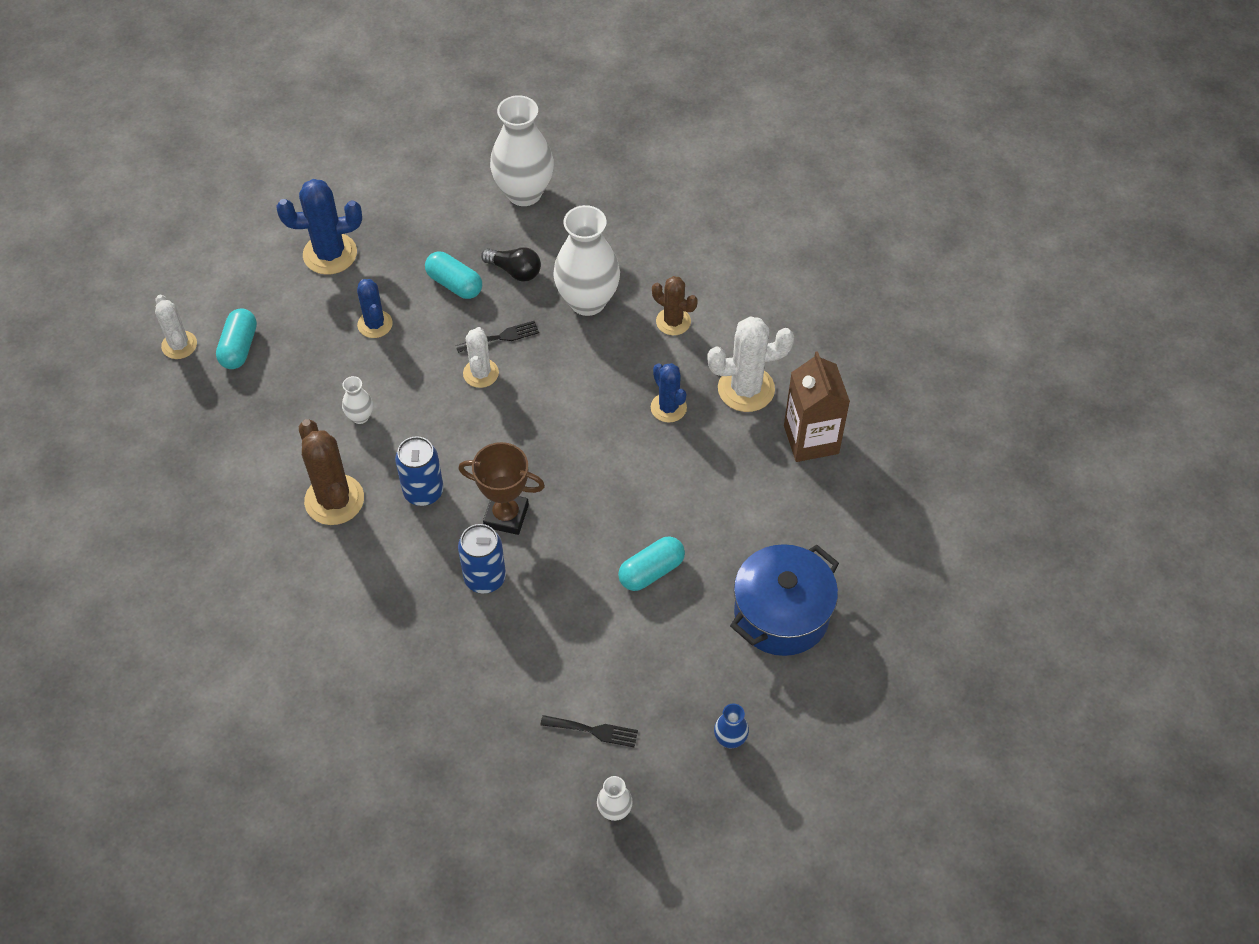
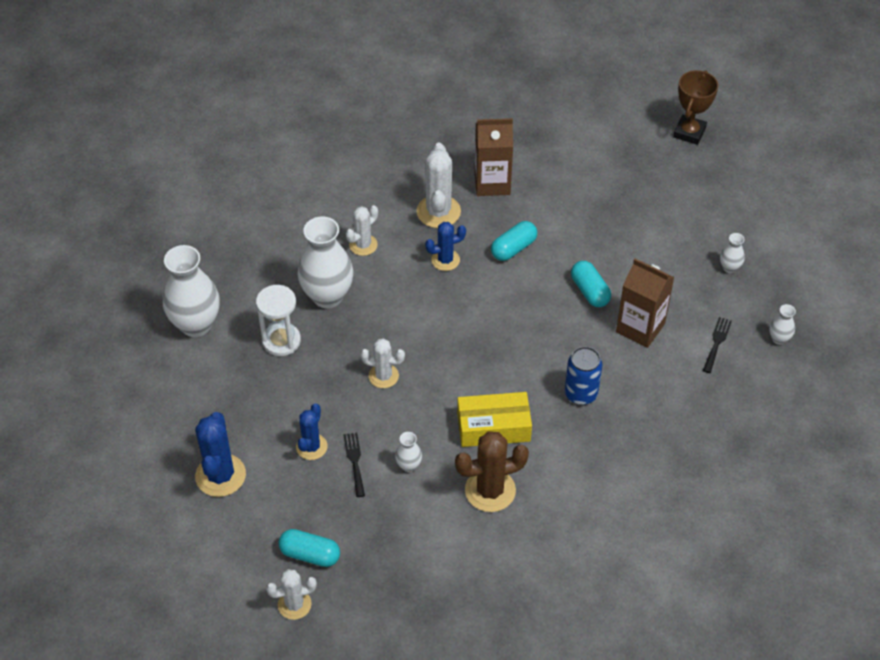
camera: 80 degrees left, 5 degrees down
blue cactus [357,279,393,338] -> blue cactus turned 60 degrees counterclockwise [296,403,327,460]
blue can [395,436,444,506] -> yellow box [457,392,532,447]
turquoise capsule [425,252,482,299] -> turquoise capsule moved to [491,221,537,261]
black fork [455,321,539,353] -> black fork moved to [343,432,365,497]
brown trophy [458,442,545,535] -> brown trophy moved to [673,70,718,145]
black light bulb [481,247,541,282] -> white hourglass [256,285,301,356]
brown cactus [652,276,698,335] -> white cactus [346,205,378,256]
blue vase [714,704,749,748] -> white vase [720,233,745,273]
blue pot [730,544,839,656] -> none
none -> brown carton [616,258,674,348]

